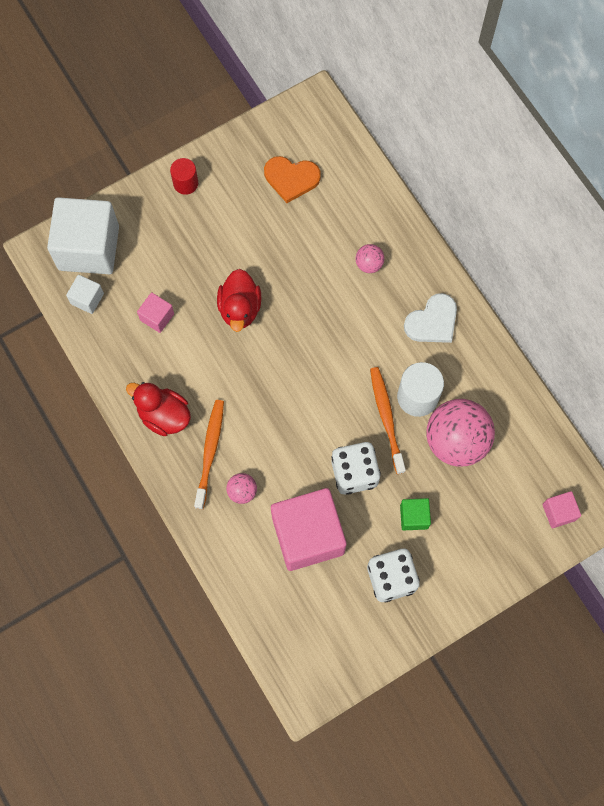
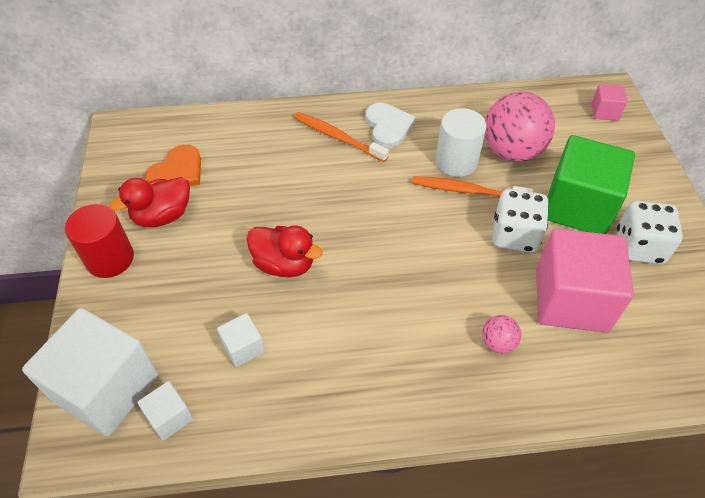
camera: 65 degrees left, 20 degrees down
red duck [126,382,191,436] -> red duck moved to [110,177,190,227]
pink cube [137,292,174,333] -> white cube [217,313,265,367]
red cylinder [170,158,198,195] -> red cylinder [65,204,134,278], size x1.56
orange toothbrush [194,400,224,509] -> orange toothbrush moved to [294,112,389,162]
pink ball [356,244,384,273] -> none
green cube [400,498,431,530] -> green cube [547,135,635,234], size x2.22

